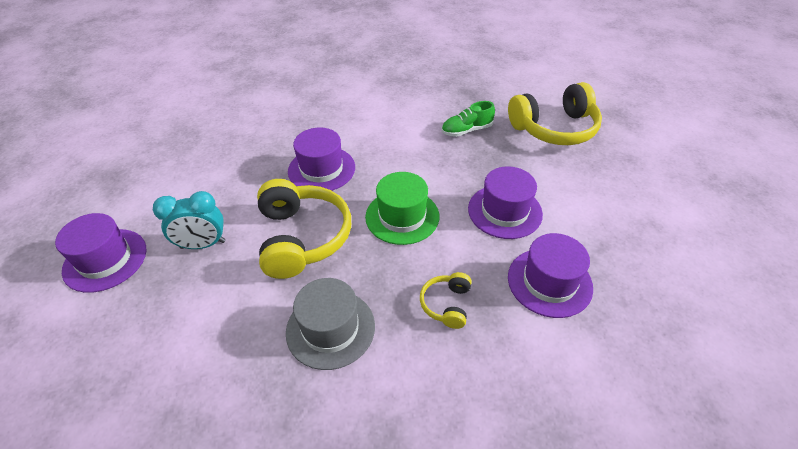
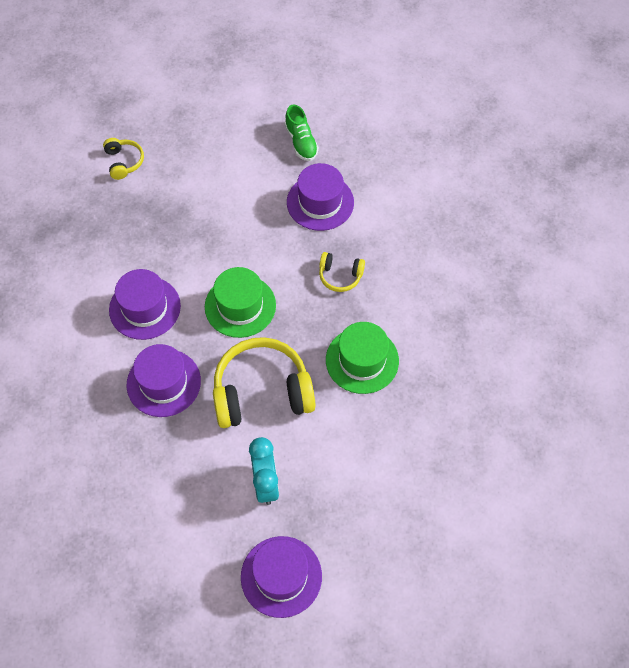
camera: 90 degrees left, 15 degrees up
grey hat [286,278,375,370] -> green hat [326,322,399,394]
green shoe [442,101,495,137] -> green shoe moved to [285,104,319,161]
purple hat [468,167,543,239] -> purple hat moved to [109,269,181,340]
yellow headphones [508,82,602,145] -> yellow headphones [103,138,144,180], size x0.48

